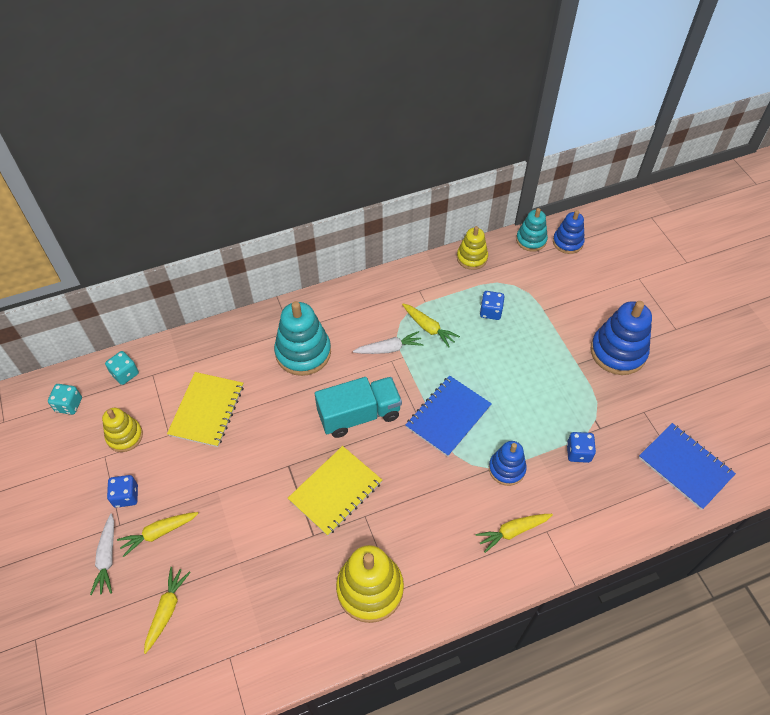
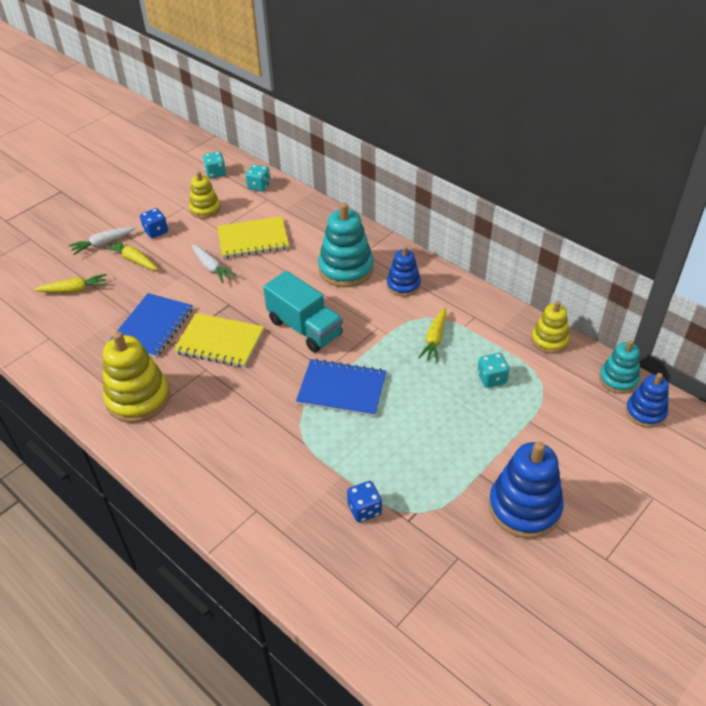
camera: 65 degrees right, 10 degrees down
white carrot [353,331,424,354] -> white carrot moved to [192,244,237,283]
yellow carrot [476,514,553,553] -> none
blue dice [480,291,504,320] -> turquoise dice [477,353,509,388]
blue stacking toy [489,441,527,486] -> blue stacking toy moved to [387,246,421,297]
blue notebook [639,423,736,510] -> blue notebook moved to [109,293,193,358]

